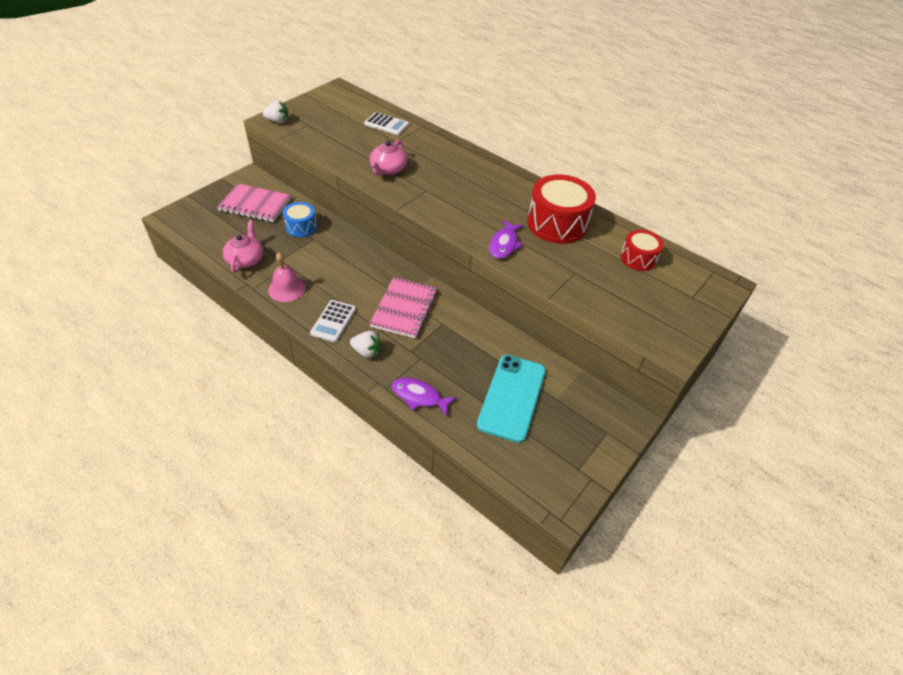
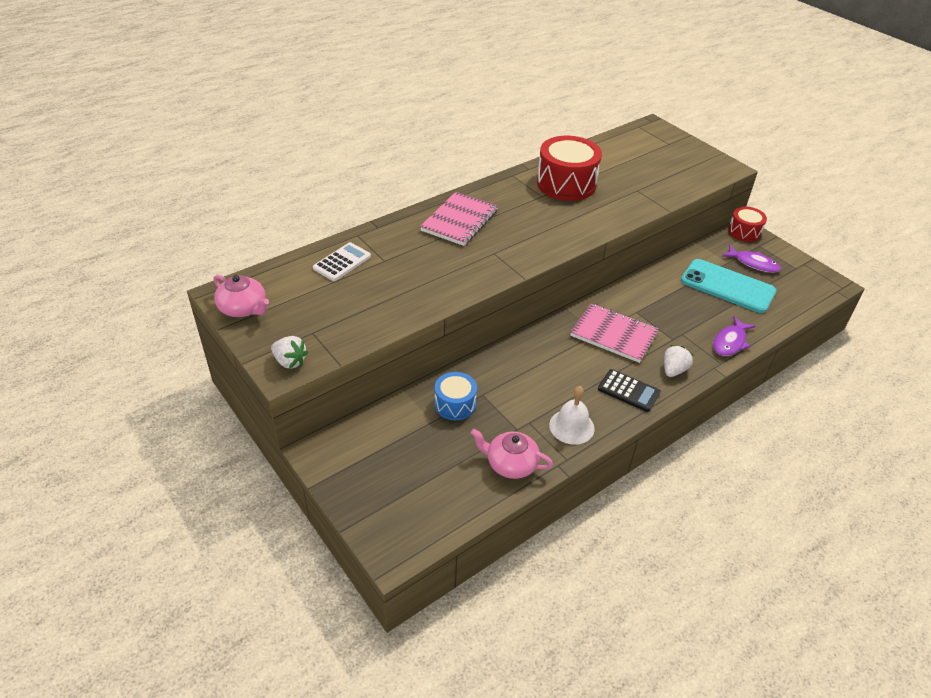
camera: 75 degrees left, 5 degrees down
pink notebook [217,184,291,222] -> pink notebook moved to [420,192,498,246]
white strawberry [263,100,288,123] -> white strawberry turned 105 degrees clockwise [271,336,308,369]
pink bell [268,252,306,302] -> white bell [549,386,595,445]
white calculator [310,300,356,342] -> black calculator [598,369,661,412]
pink teapot [370,140,407,175] -> pink teapot moved to [214,275,269,317]
purple fish [489,220,524,259] -> purple fish moved to [722,245,781,273]
red drum [620,230,664,271] -> red drum moved to [728,207,767,242]

